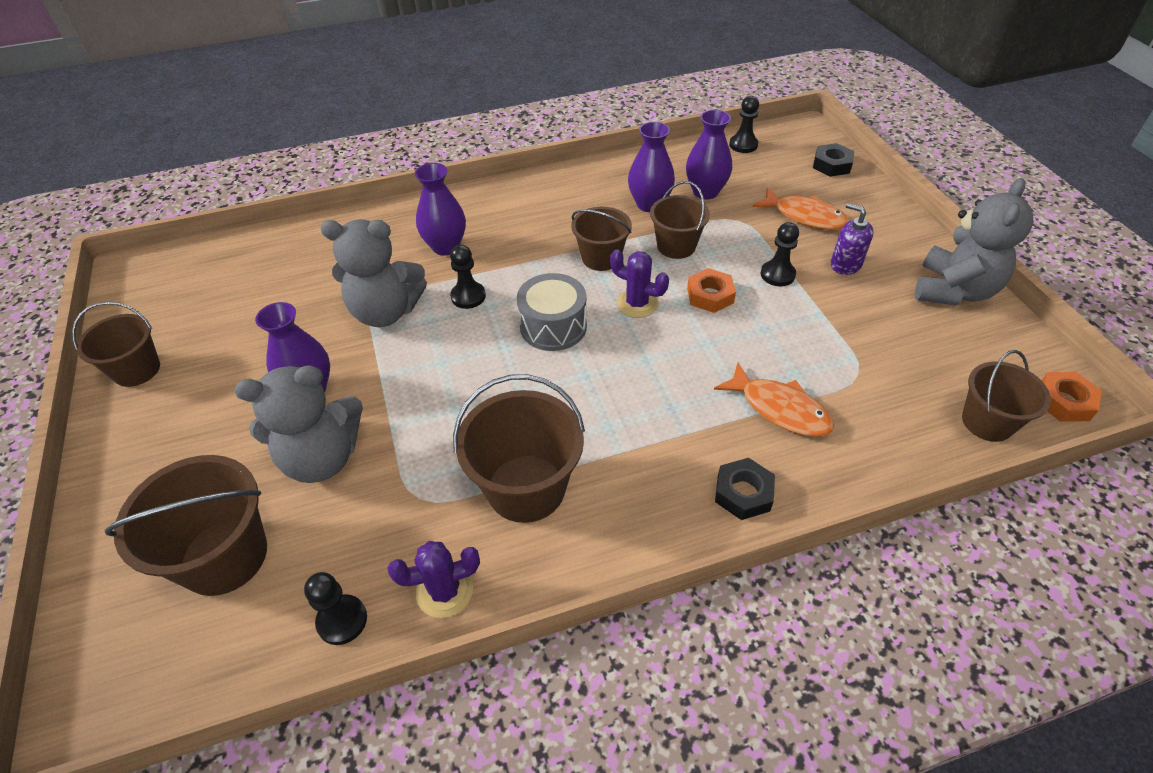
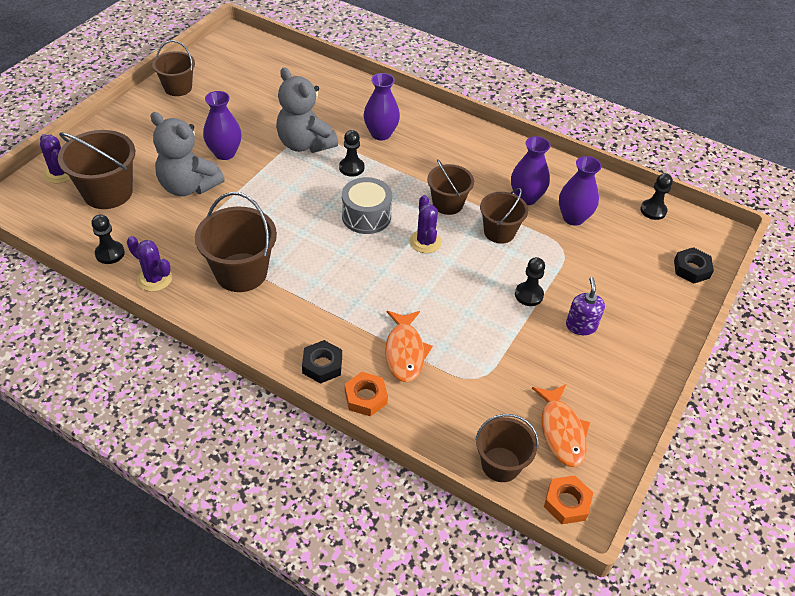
camera: 45 degrees right, 0 degrees up
orange nut [687,268,736,313] -> orange nut moved to [345,372,388,417]
orange fish [753,187,849,230] -> orange fish moved to [532,384,590,467]
grey teddy bear [915,178,1034,306] -> none
none -> purple cactus [40,134,71,183]

